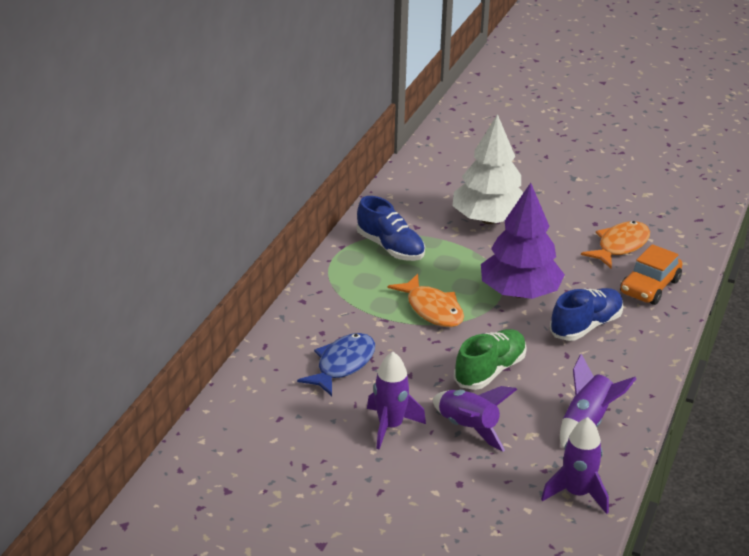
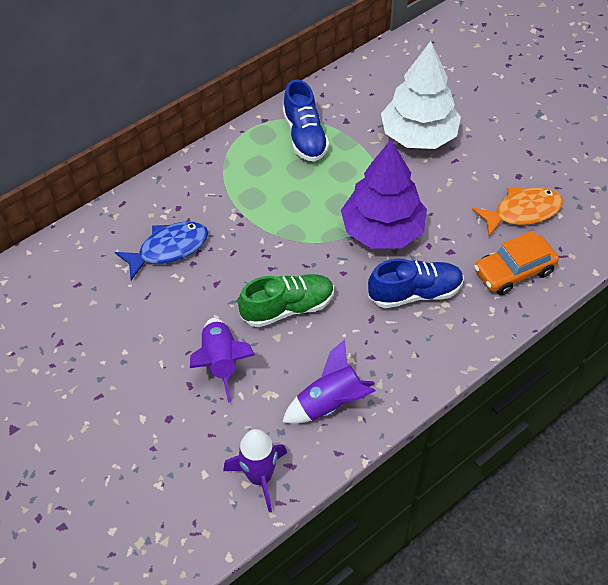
camera: 30 degrees right, 20 degrees up
purple rocket [367,352,426,449] -> none
orange fish [388,274,464,327] -> none

